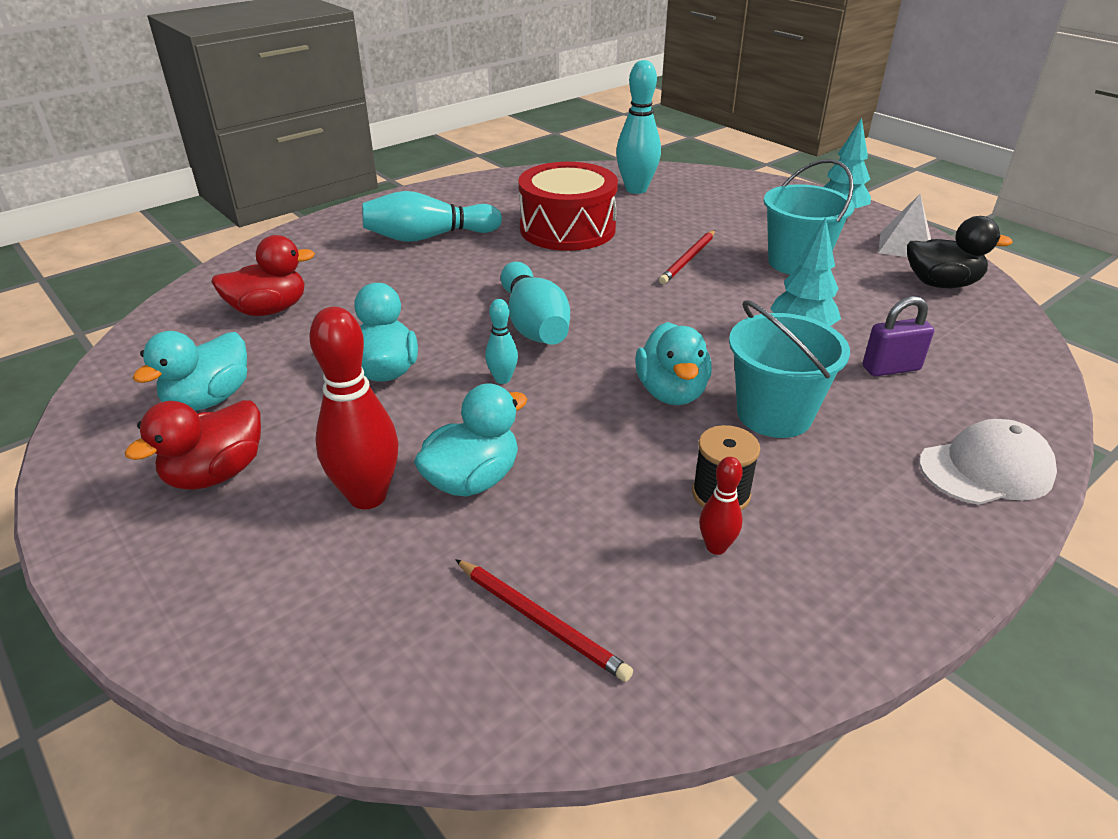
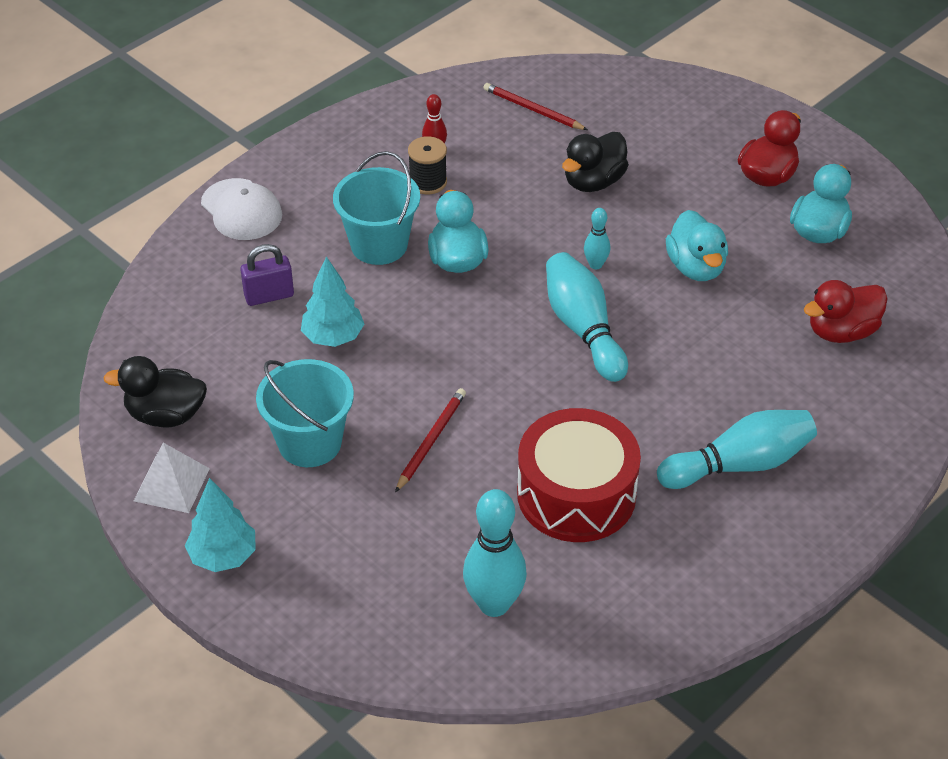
camera: 175 degrees right, 10 degrees up
red bowling pin [309,307,399,509] -> none
turquoise duck [414,384,527,497] -> black duck [562,132,629,192]
white cap [919,419,1057,505] -> white cap turned 105 degrees counterclockwise [201,178,282,240]

